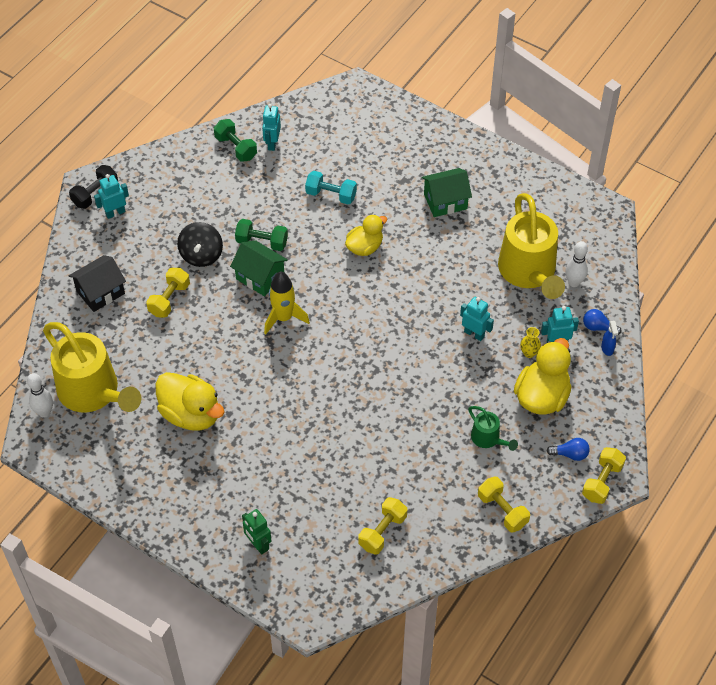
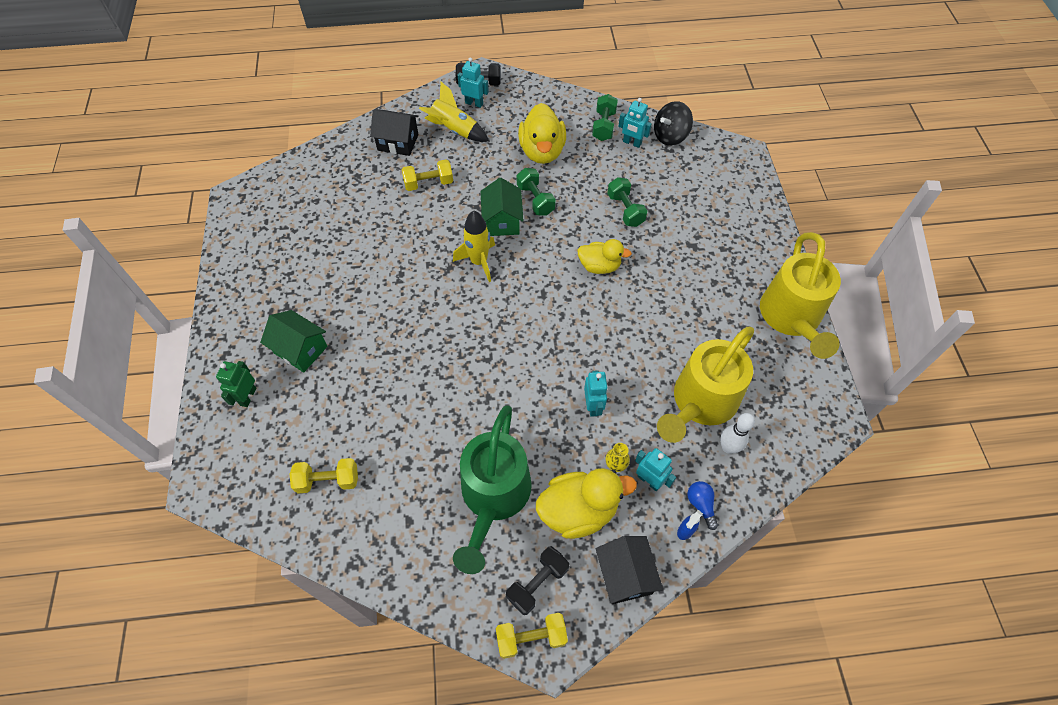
camera: 50 degrees right, 5 degrees up
white bowling pin [27,373,53,418] -> none
yellow watering can [43,322,141,412] -> yellow watering can moved to [760,232,841,359]
yellow duck [156,372,224,431] -> yellow duck moved to [518,103,566,164]
black spinning top [177,222,223,267] -> black spinning top moved to [654,101,693,146]
turquoise robot [262,104,281,151] -> turquoise robot turned 120 degrees counterclockwise [618,98,652,148]
turquoise dumbbell [305,171,357,205] -> green dumbbell [607,177,647,227]
green house [421,168,472,217] -> green house moved to [260,310,328,372]
green watering can [468,406,518,451] -> green watering can [453,405,532,574], size x2.19
yellow dumbbell [478,476,530,533] -> none
blue light bulb [546,438,590,461] -> black dumbbell [506,546,570,615]
none -> yellow rocket [419,82,489,142]
none -> black house [595,536,663,604]

